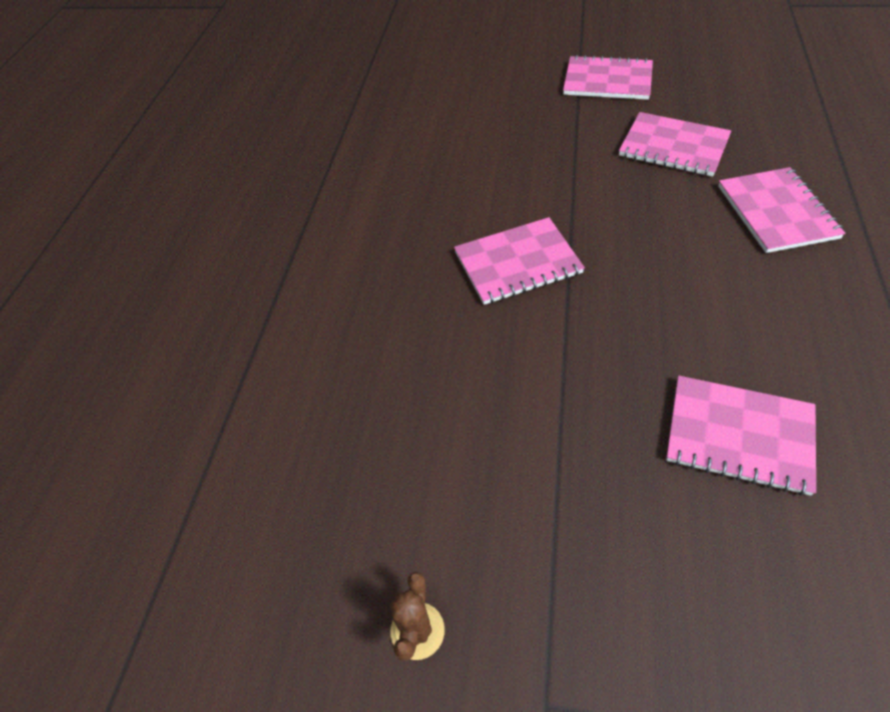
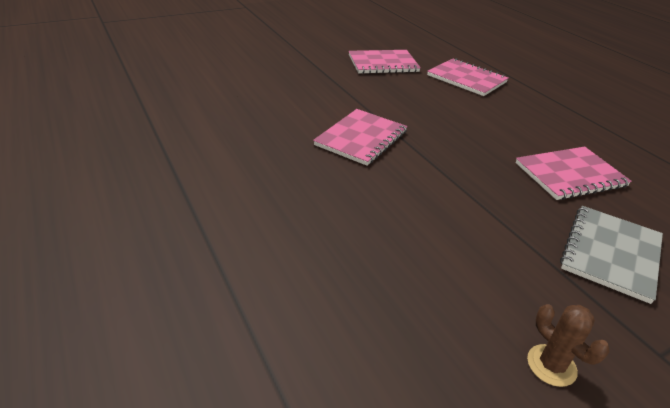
camera: 45 degrees left, 15 degrees down
pink notebook [563,55,653,100] -> none
none -> grey notebook [560,206,663,304]

